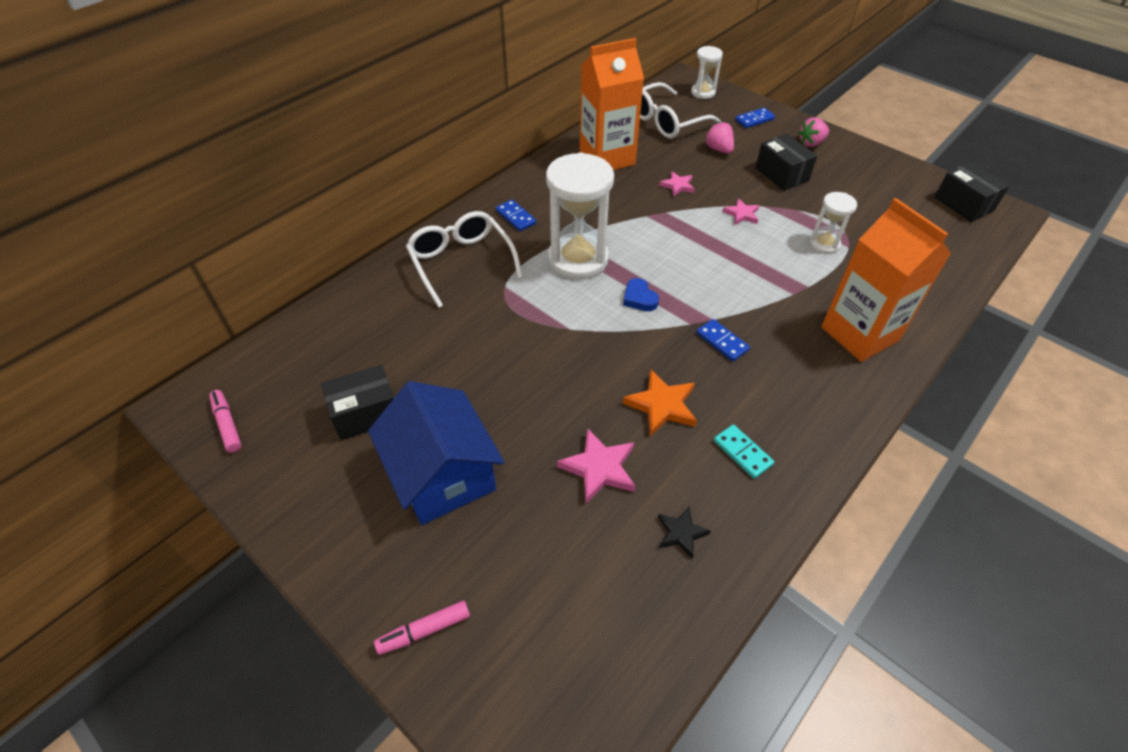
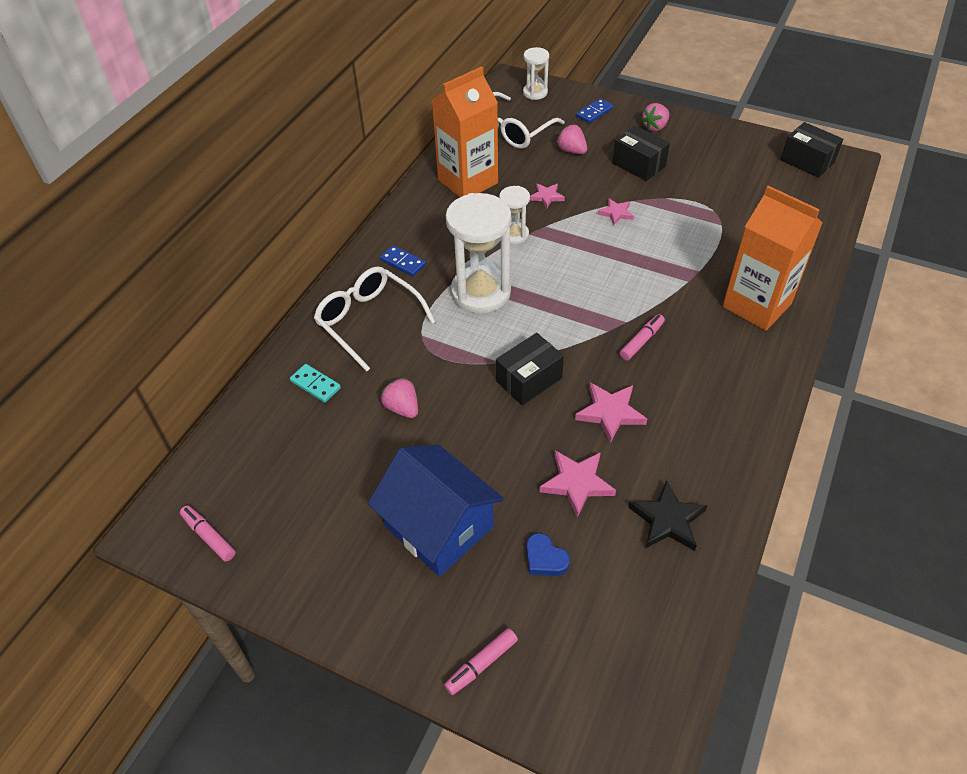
camera: 15 degrees left, 0 degrees up
black box [321,364,394,440] -> black box moved to [496,333,564,405]
blue heart [623,278,659,311] -> blue heart moved to [526,533,570,576]
orange star [623,370,697,436] -> pink star [575,382,647,443]
black star [658,507,711,559] -> black star [628,480,708,551], size x1.61
blue domino [696,319,750,362] -> pink marker [620,314,665,361]
turquoise domino [714,425,774,479] -> turquoise domino moved to [290,364,341,403]
white hourglass [809,192,857,254] -> white hourglass moved to [499,186,530,244]
none -> pink strawberry [381,377,418,418]

